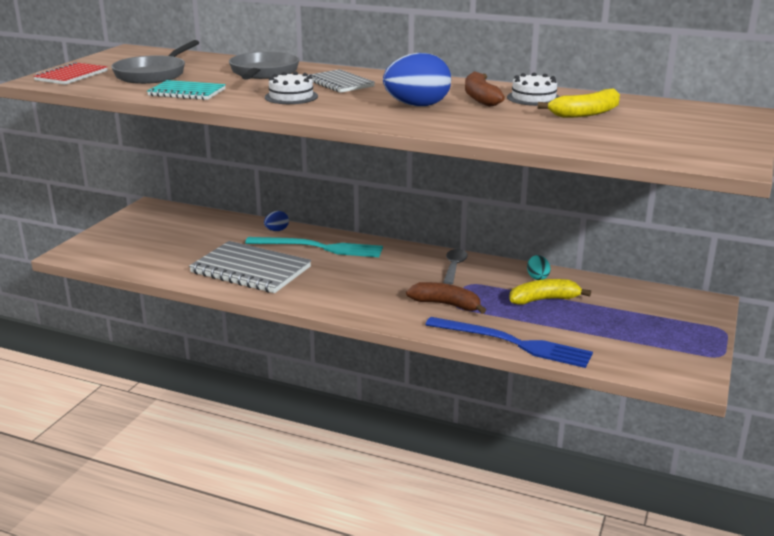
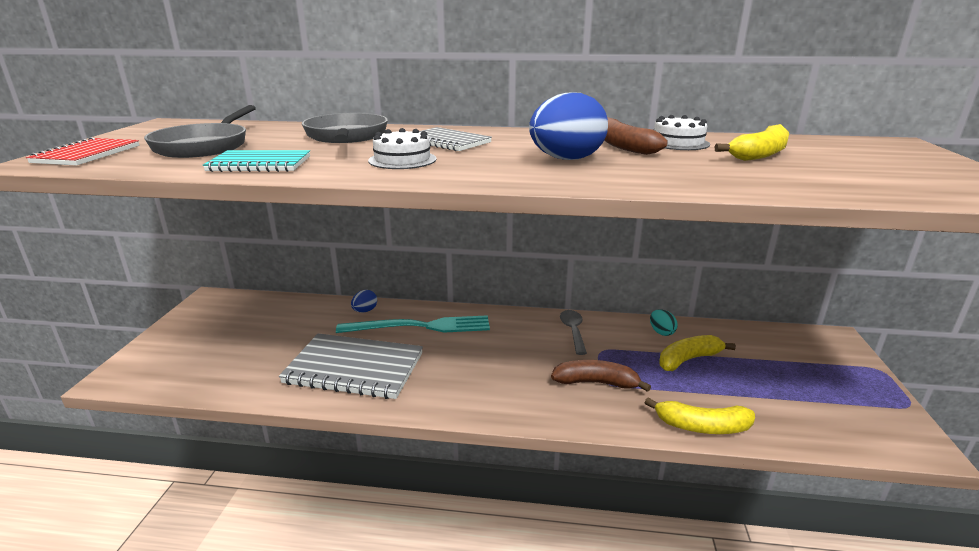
camera: 15 degrees left, 0 degrees up
blue fork [425,317,593,368] -> yellow banana [645,397,755,434]

